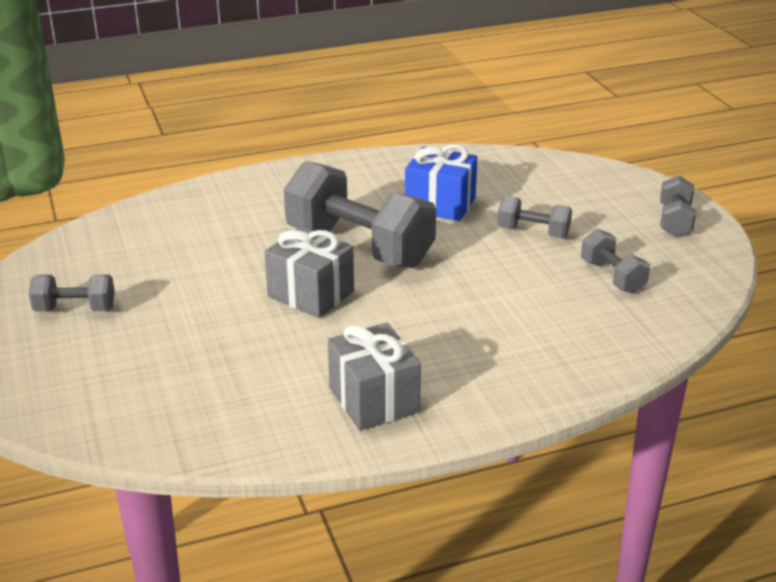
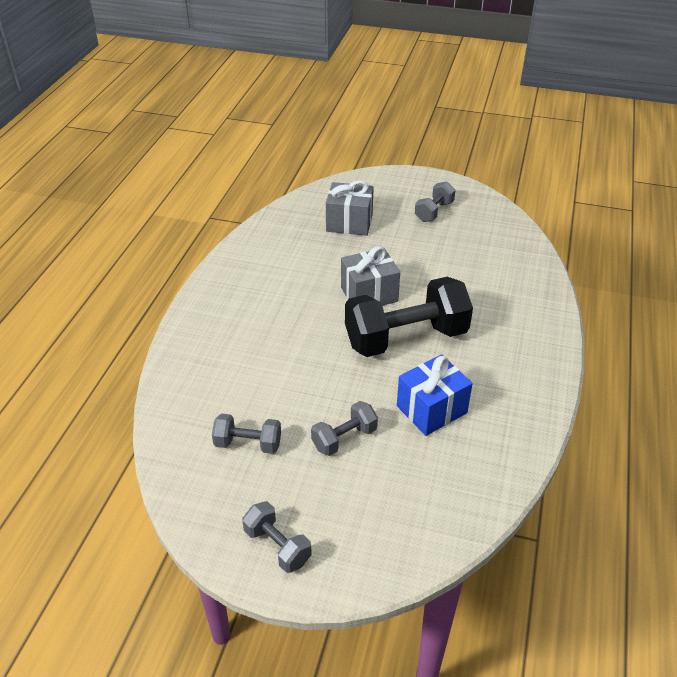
camera: 125 degrees right, 10 degrees up
grey dumbbell [284,161,436,268] -> black dumbbell [345,277,473,357]
grey gift [328,323,421,431] -> grey gift moved to [326,180,374,236]

